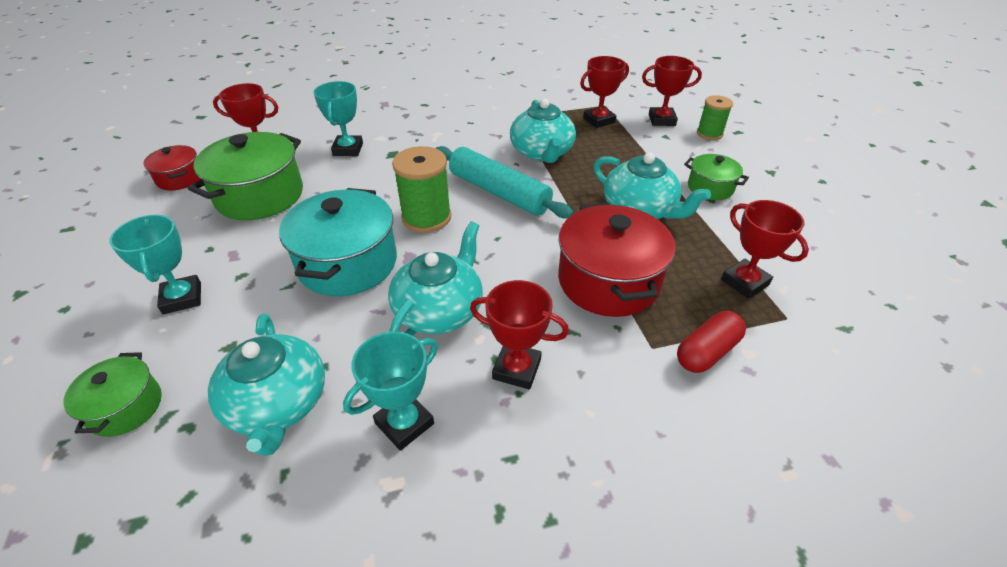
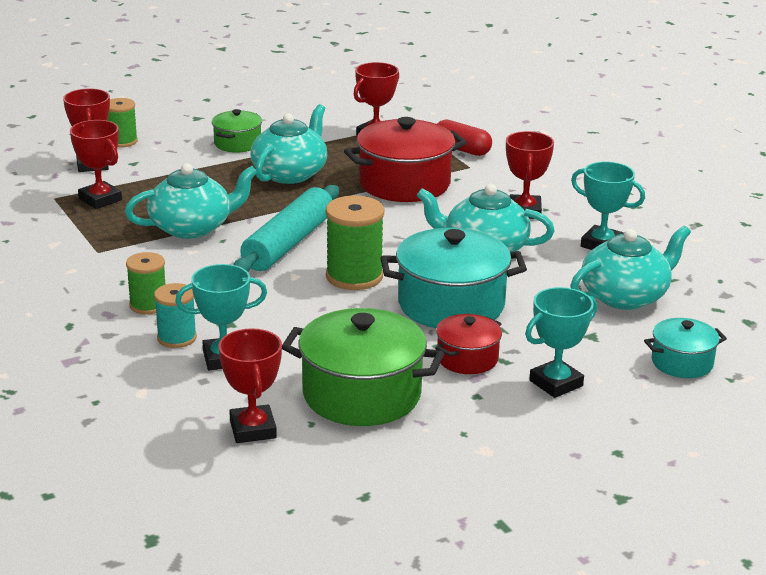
camera: 105 degrees left, 15 degrees down
green pot [63,352,162,437] -> turquoise pot [644,318,727,378]
red pot [143,145,200,191] -> red pot moved to [435,314,502,374]
none -> green spool [126,252,166,315]
none -> turquoise spool [154,283,197,348]

